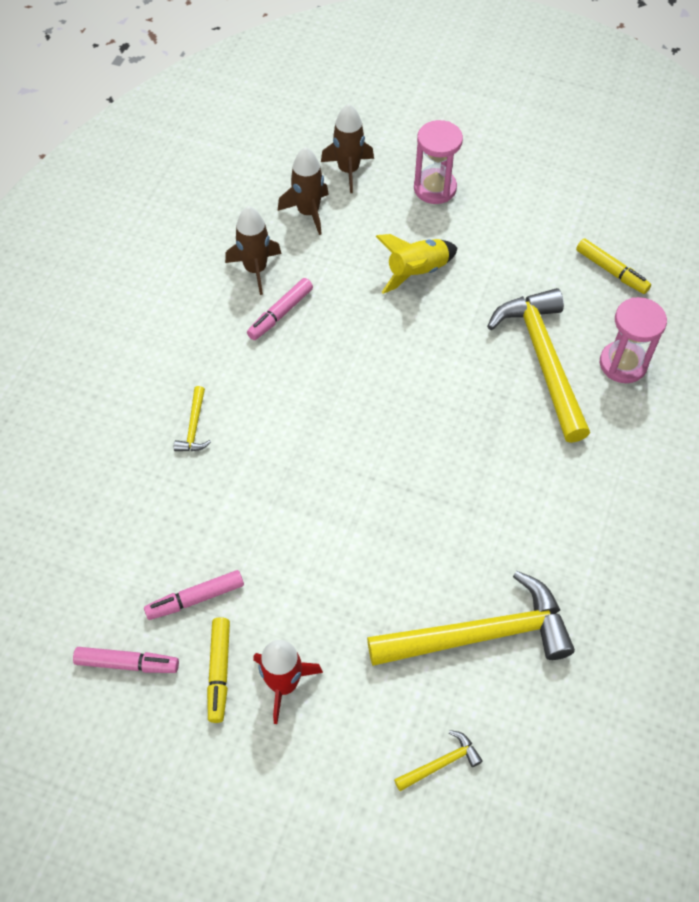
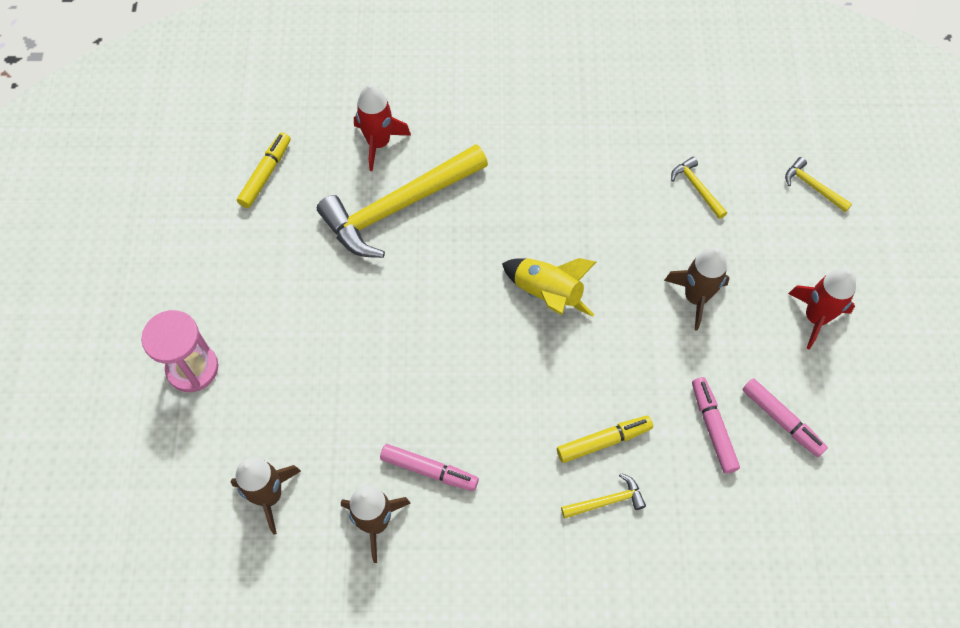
camera: 110 degrees left, 5 degrees up
pink marker [73,647,179,673] -> pink marker moved to [692,377,740,474]
yellow marker [207,617,230,723] -> yellow marker moved to [557,416,653,463]
brown rocket [321,104,374,193] -> brown rocket moved to [664,247,730,331]
yellow hammer [367,571,575,666] -> yellow hammer [671,157,727,219], size x0.42
yellow rocket [375,234,457,294] -> yellow rocket moved to [502,258,596,317]
pink hourglass [600,297,667,383] -> red rocket [354,84,411,171]

